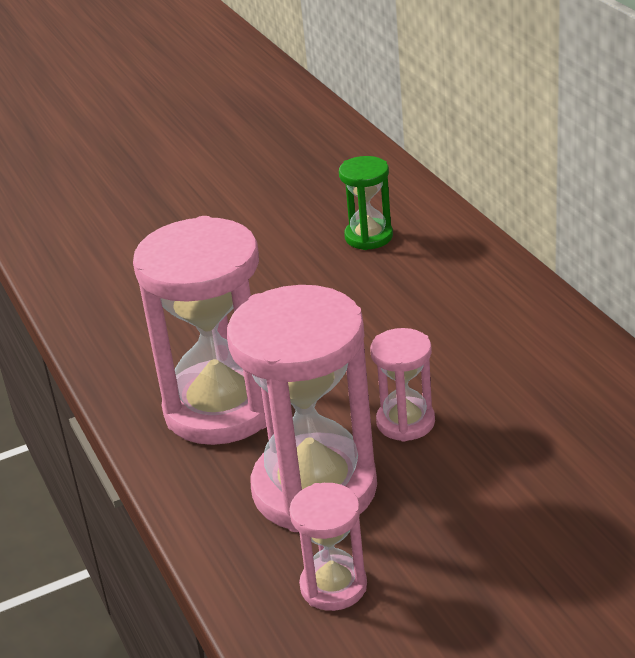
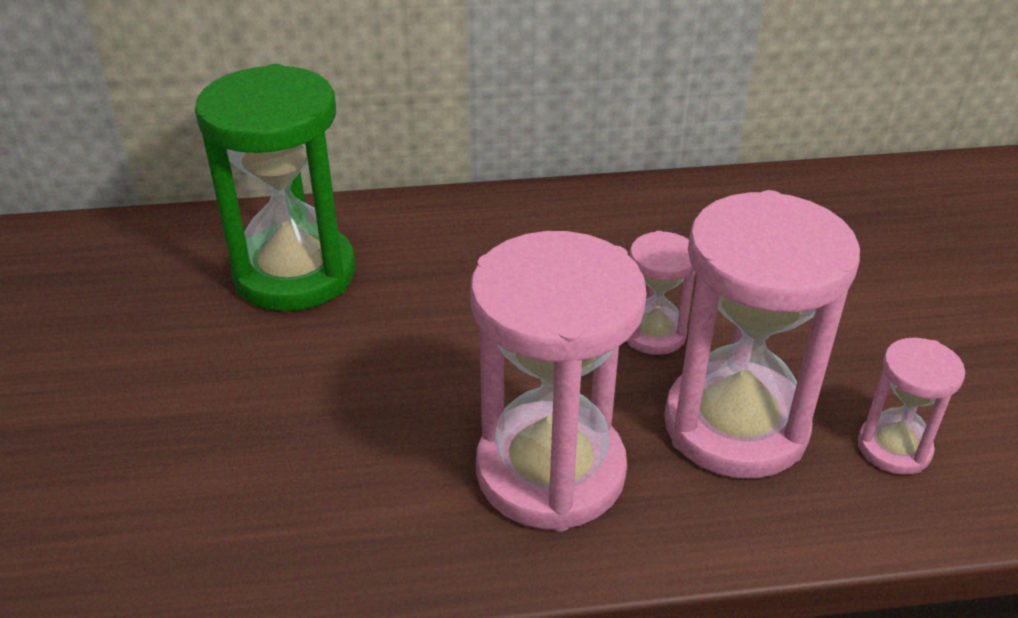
camera: 75 degrees left, 5 degrees up
green hourglass [339,156,393,250] -> green hourglass [195,64,355,311], size x2.03

